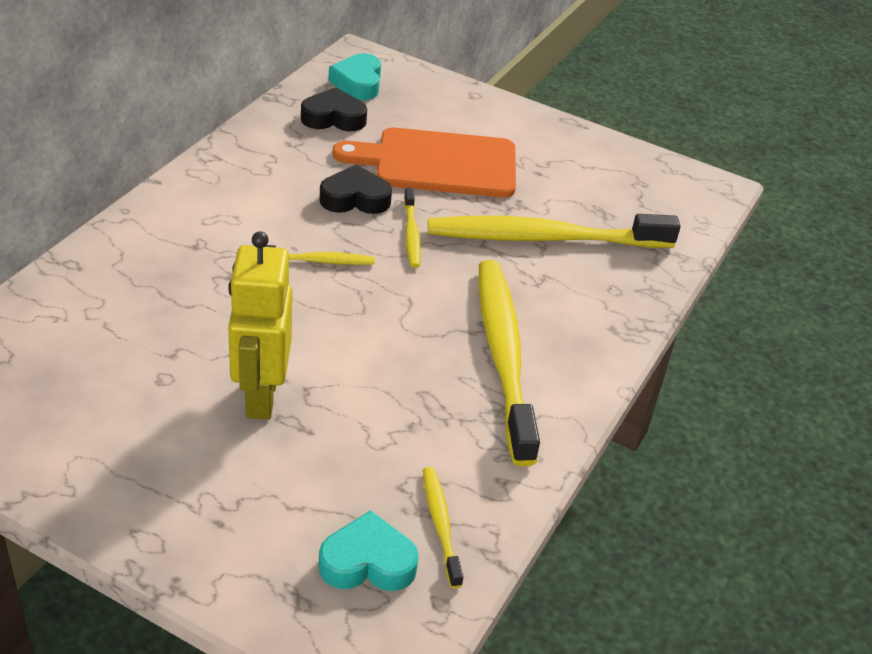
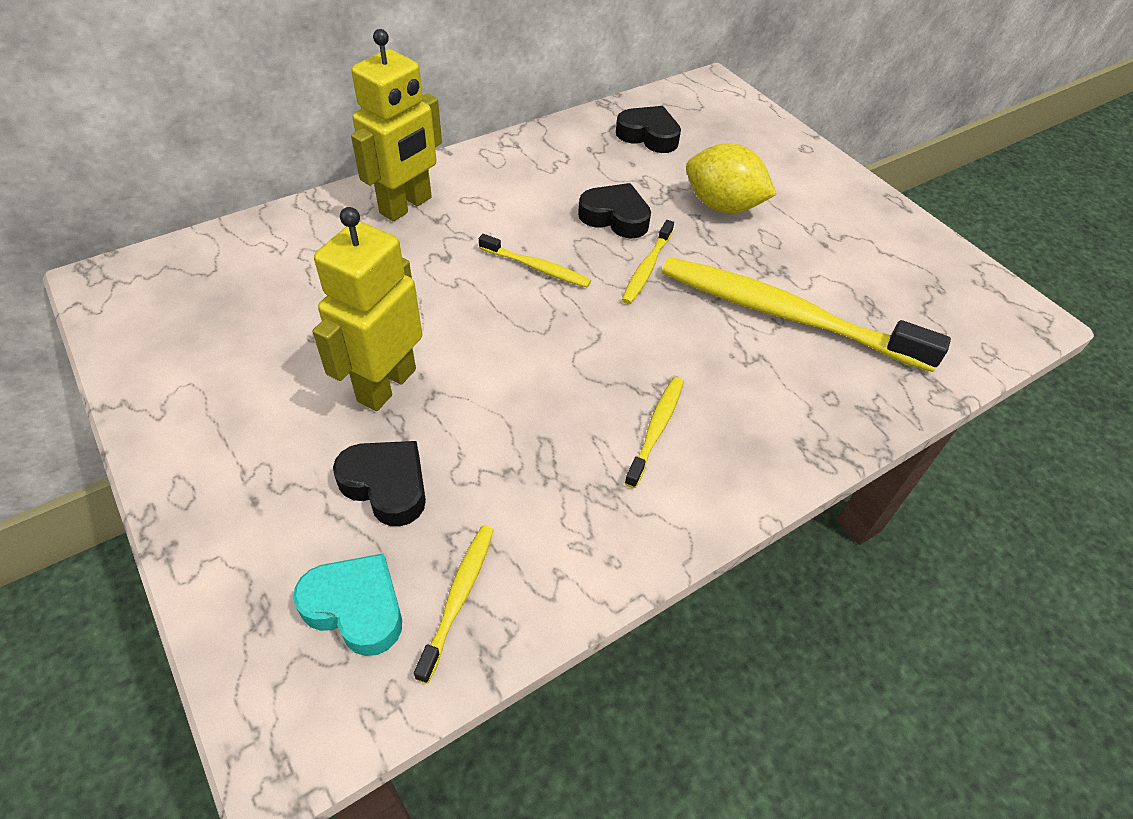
camera: 30 degrees right, 10 degrees up
turquoise heart [329,53,381,100] -> none
orange cutting board [333,128,516,198] -> yellow lemon [686,143,776,213]
yellow toothbrush [479,260,540,466] -> yellow toothbrush [625,377,684,488], size x0.45
none -> black heart [333,441,426,526]
none -> yellow robot [351,29,442,221]

